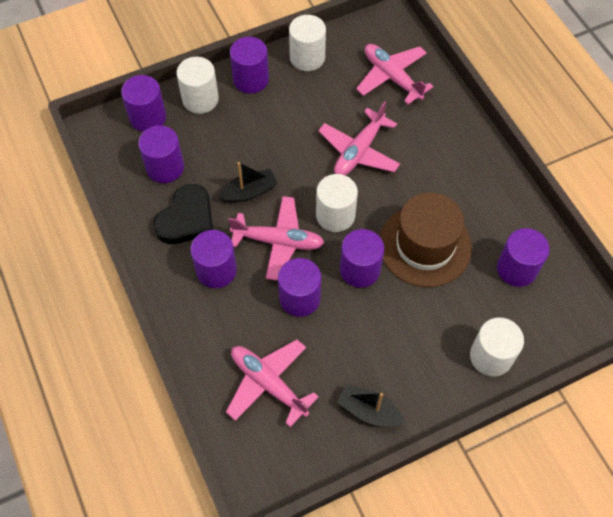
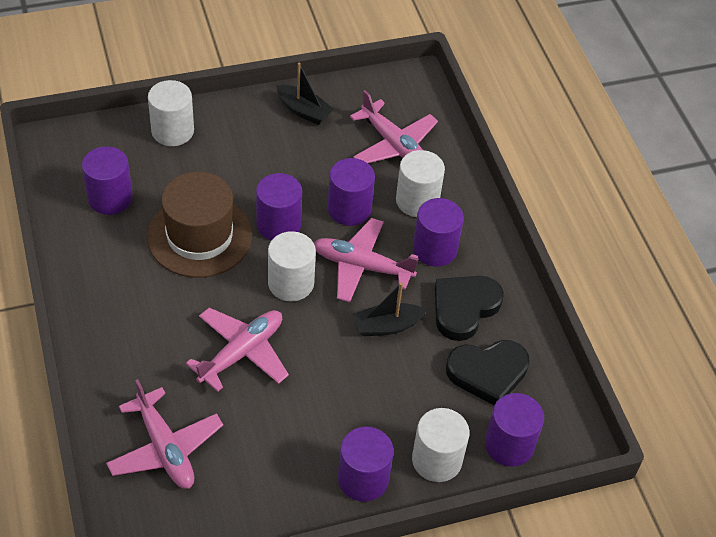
camera: 175 degrees left, 10 degrees down
purple cylinder [138,125,184,183] -> black heart [446,340,530,405]
white cylinder [289,15,326,71] -> white cylinder moved to [396,150,445,217]

